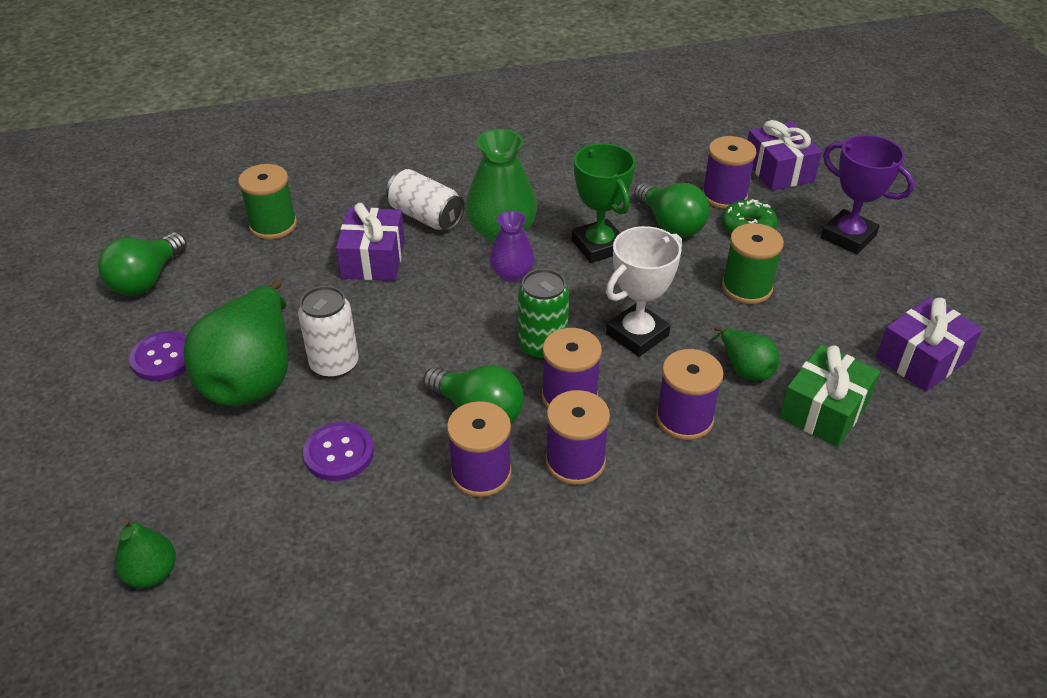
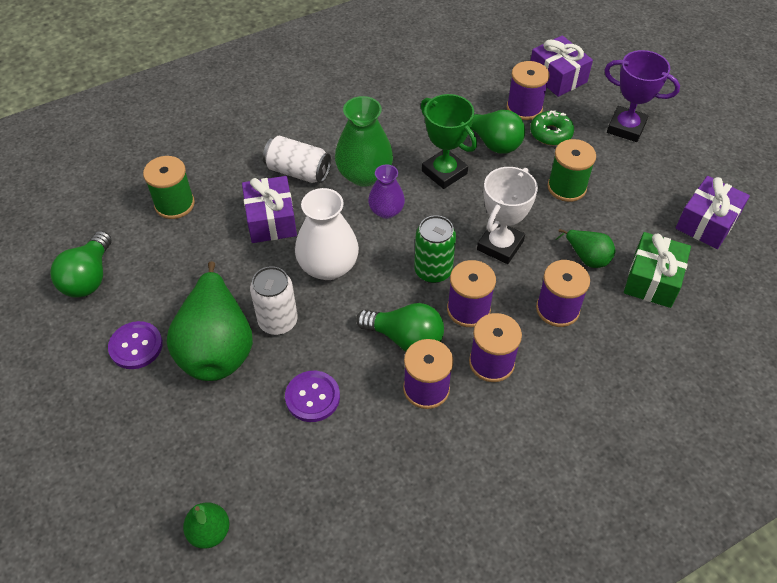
camera: 15 degrees left, 10 degrees up
none -> white vase [295,188,359,280]

